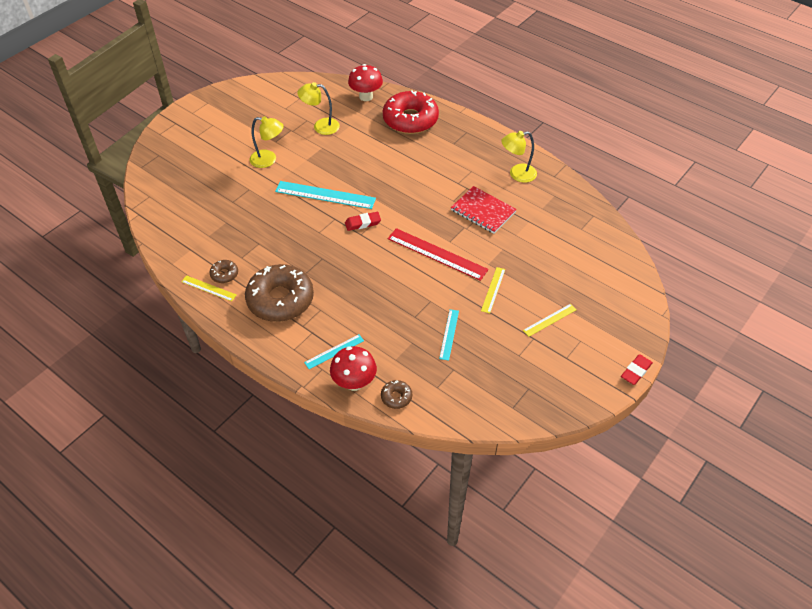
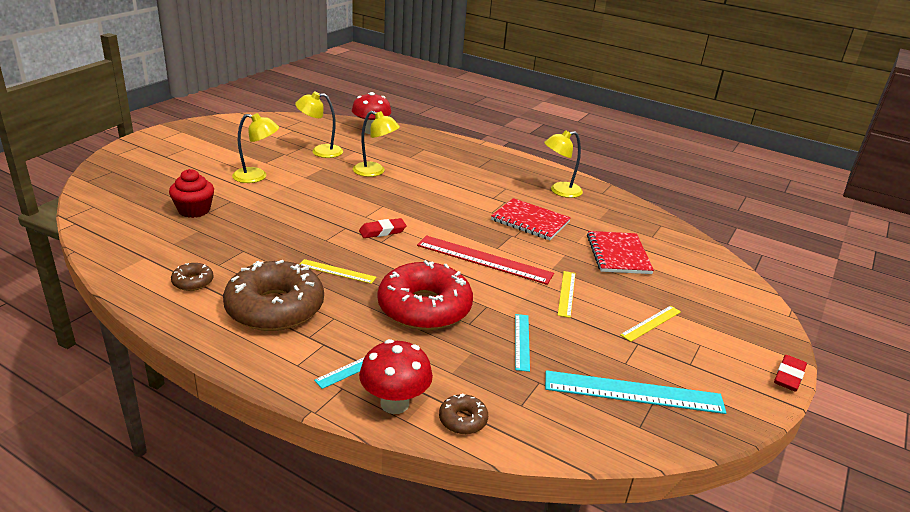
camera: 10 degrees left, 20 degrees down
yellow ruler [181,275,237,301] -> yellow ruler moved to [300,259,377,284]
turquoise ruler [275,181,376,209] -> turquoise ruler moved to [545,370,726,414]
red donut [383,90,439,134] -> red donut moved to [378,260,473,330]
none -> red cupcake [169,169,214,218]
none -> yellow lamp [353,111,400,177]
none -> red notebook [587,231,654,274]

